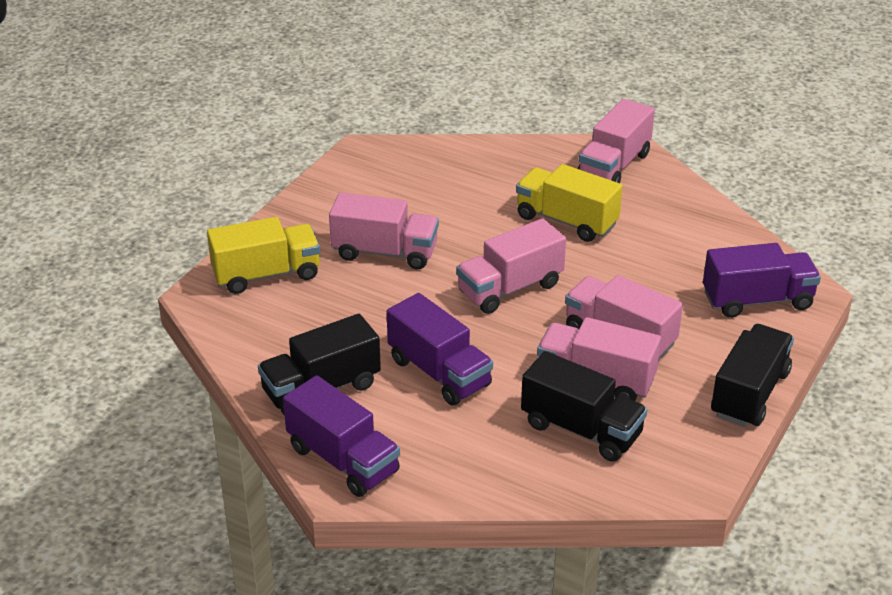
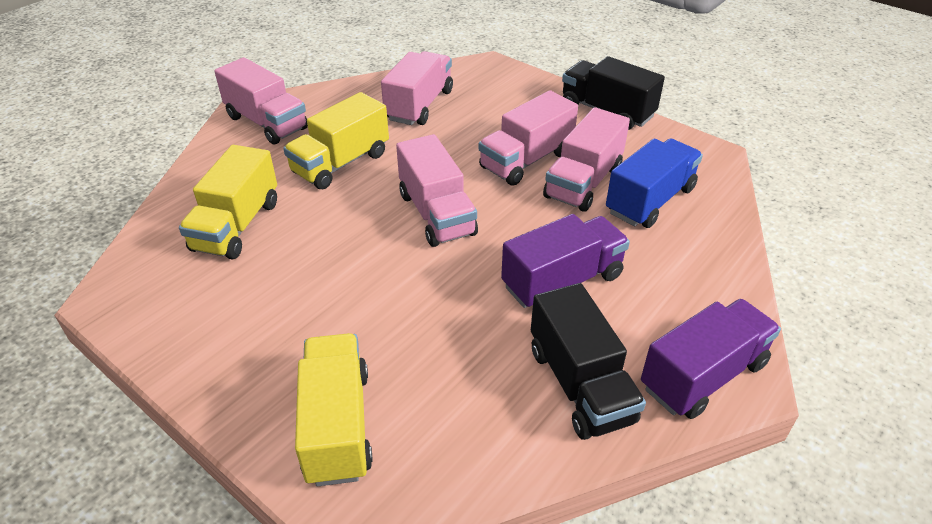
camera: 80 degrees left, 5 degrees up
pink truck [329,192,439,269] -> pink truck moved to [381,51,453,125]
black truck [521,351,647,462] -> blue truck [606,138,703,228]
purple truck [703,243,821,318] -> none
none -> yellow truck [179,145,277,259]

